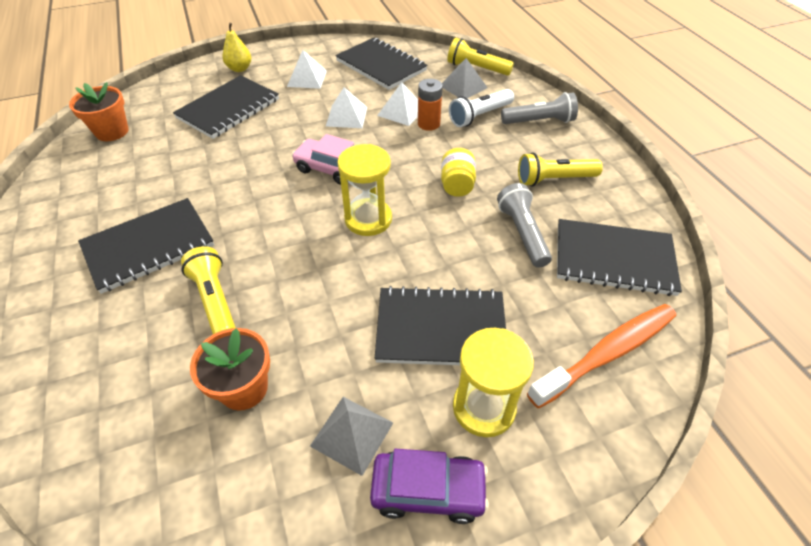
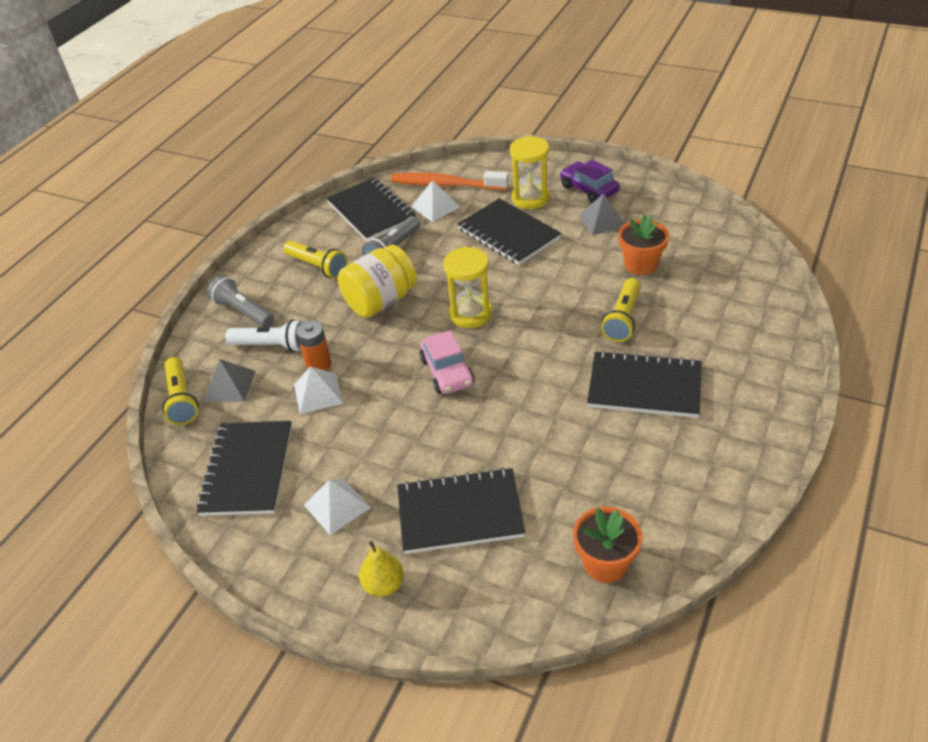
camera: 130 degrees left, 5 degrees down
white pyramid [326,87,367,128] -> white pyramid moved to [411,180,460,222]
yellow jar [441,148,476,197] -> yellow jar [338,245,417,318], size x1.72

